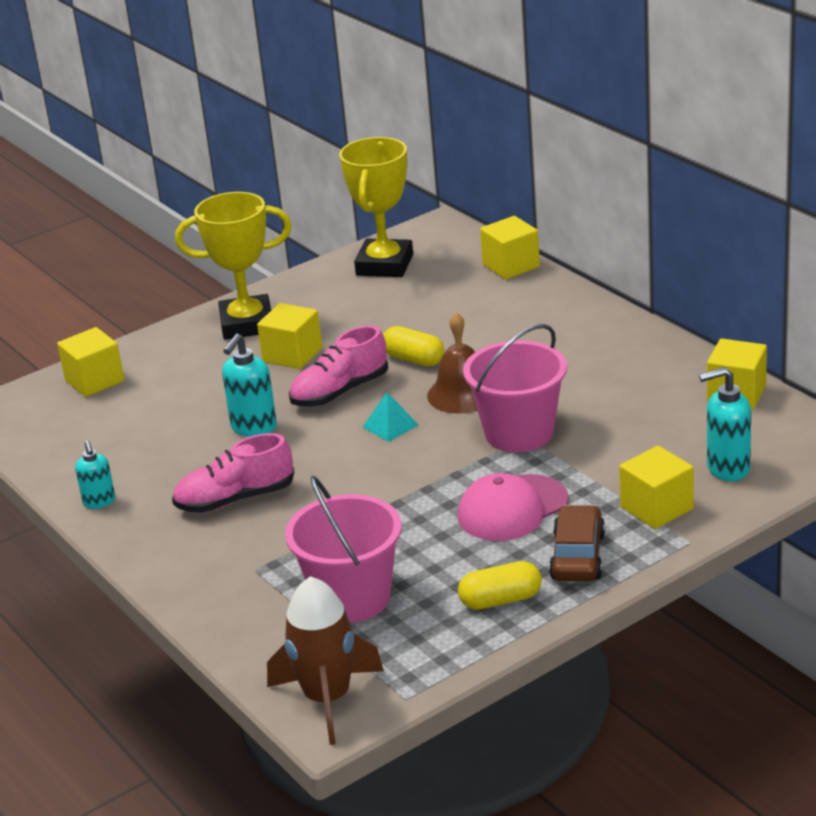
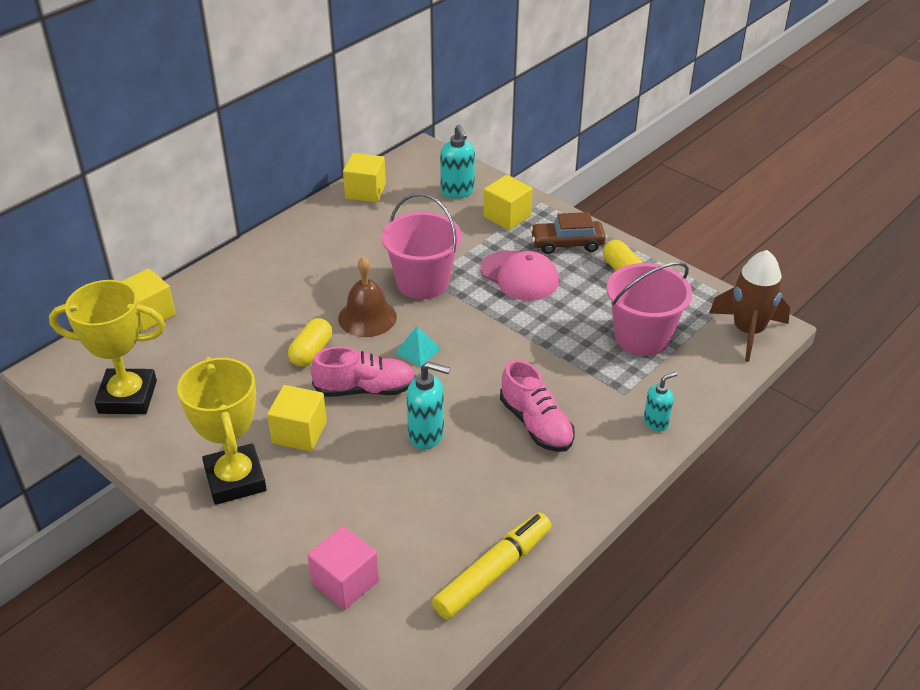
camera: 105 degrees left, 10 degrees up
yellow cube [57,327,124,397] -> pink cube [308,526,379,610]
turquoise soap dispenser [75,441,115,509] -> turquoise soap dispenser moved to [644,372,677,432]
pink shoe [289,326,388,407] -> pink shoe turned 45 degrees counterclockwise [311,347,416,397]
none -> yellow marker [432,512,551,620]

